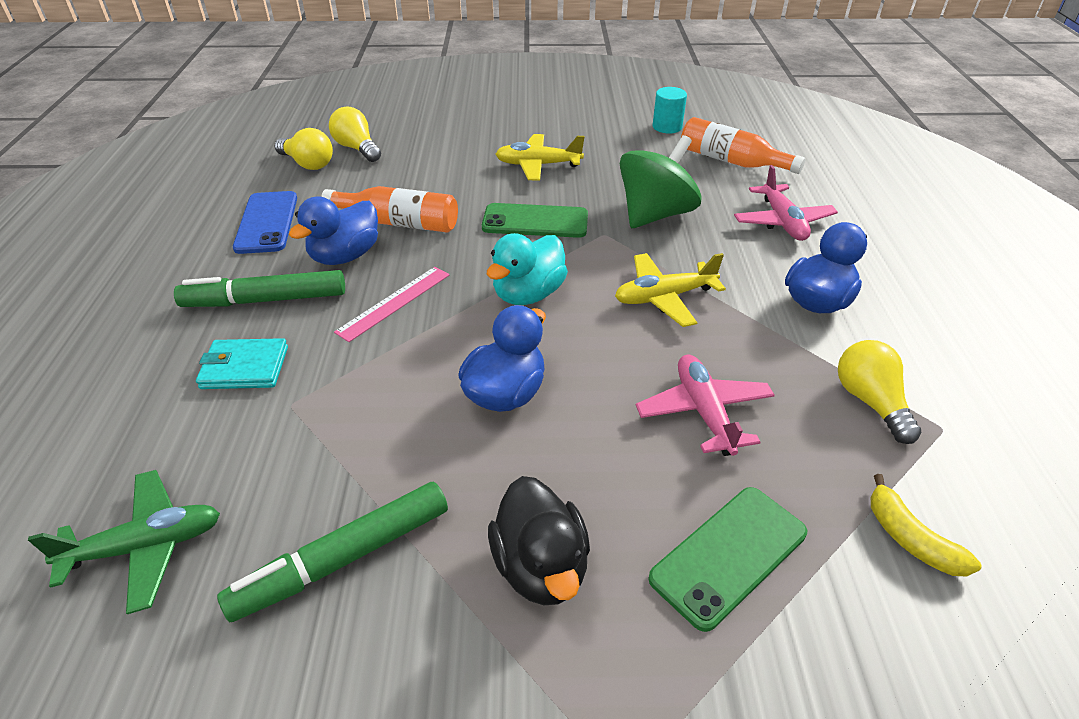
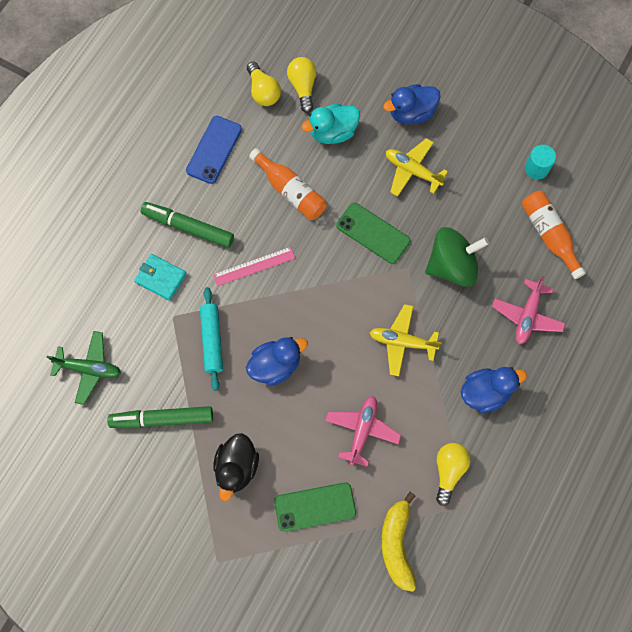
camera: 30 degrees right, 30 degrees up
blue duck [289,196,378,265] -> blue duck moved to [383,84,440,124]
turquoise duck [487,233,568,305] -> turquoise duck moved to [302,104,360,144]
yellow banana [871,474,981,576] -> yellow banana [381,492,417,592], size x1.57
none -> turquoise rolling pin [200,287,223,391]

